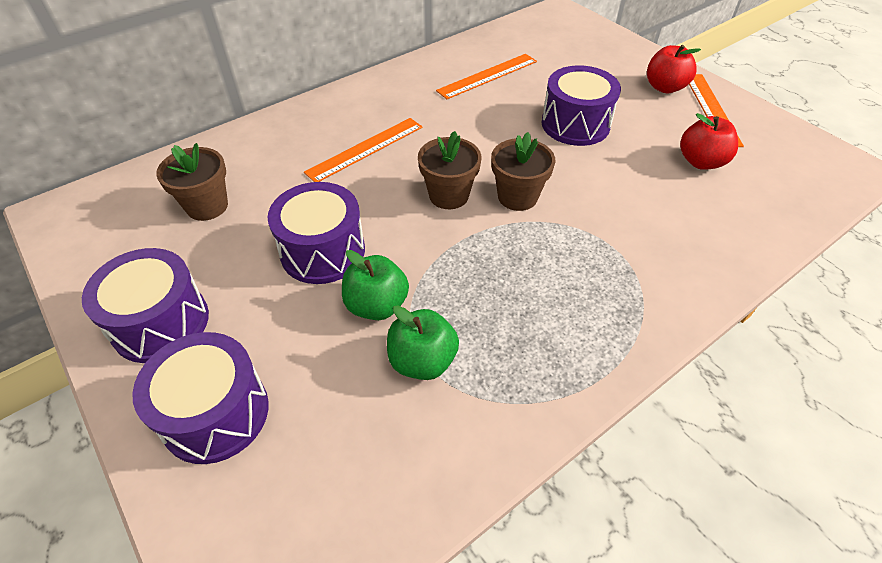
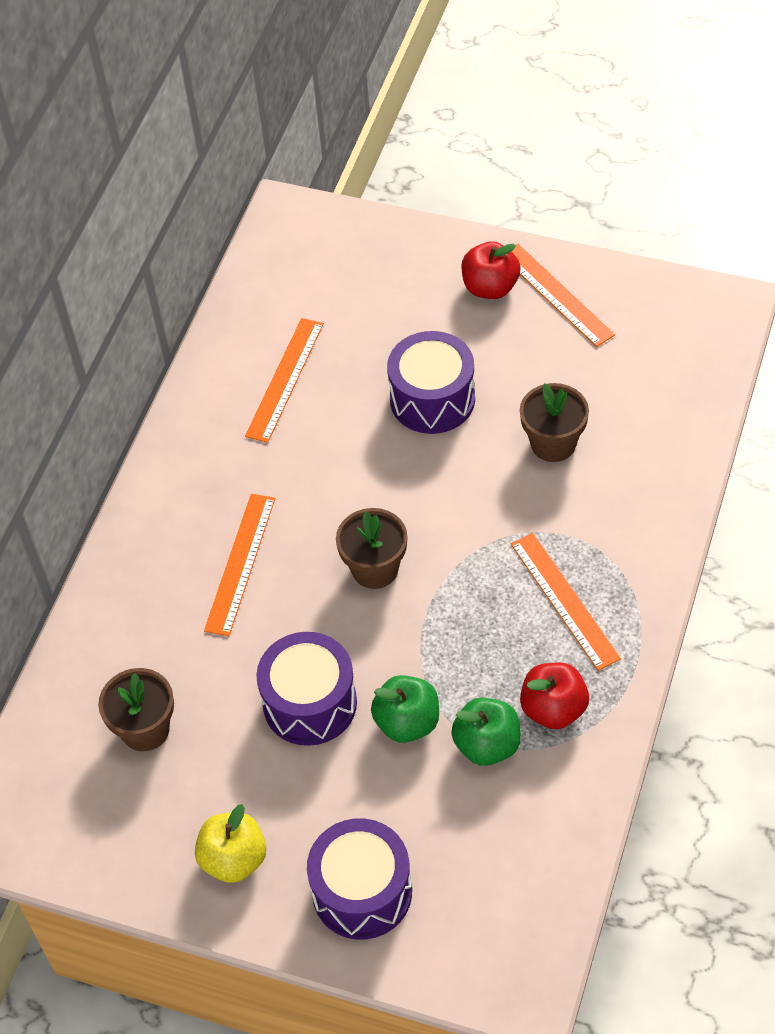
camera: 30 degrees left, 5 degrees up
purple drum [82,248,209,363] -> yellow apple [195,804,266,883]
brown flower pot [491,132,555,211] -> brown flower pot moved to [520,383,589,462]
red apple [680,113,738,170] -> red apple moved to [520,662,589,729]
none -> orange ruler [511,533,621,671]

